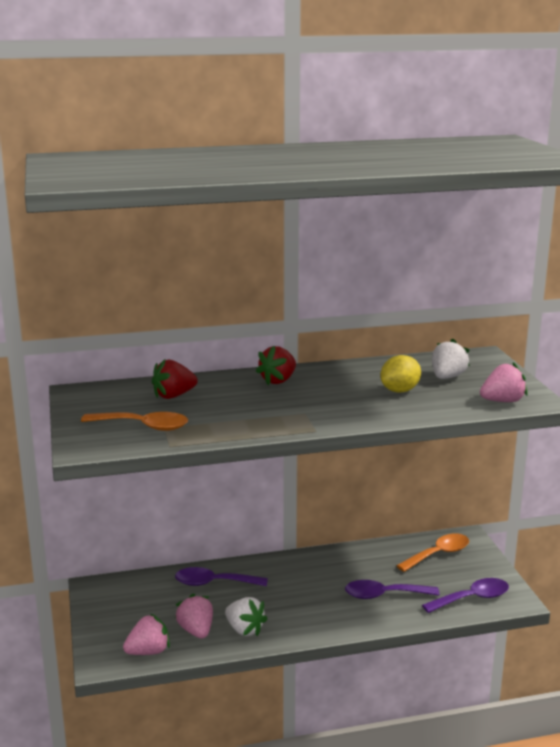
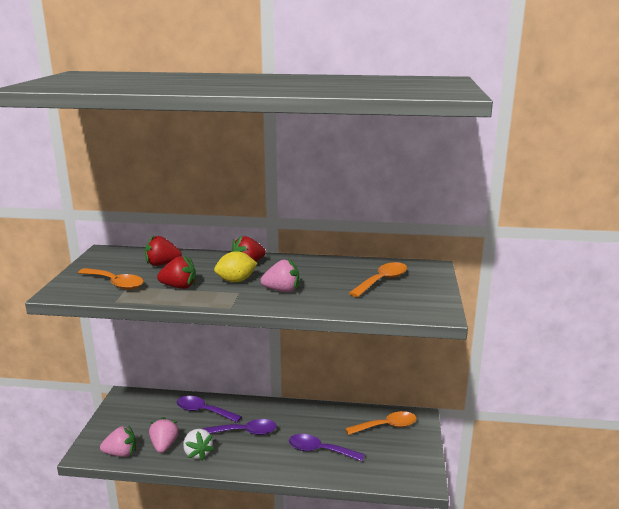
camera: 20 degrees right, 0 degrees up
yellow lemon [380,355,421,393] -> yellow lemon moved to [214,251,258,282]
purple spoon [422,578,509,613] -> purple spoon moved to [203,419,277,435]
white strawberry [432,338,470,379] -> orange spoon [349,262,407,297]
pink strawberry [480,362,528,402] -> pink strawberry moved to [261,259,299,292]
none -> red strawberry [157,256,196,289]

